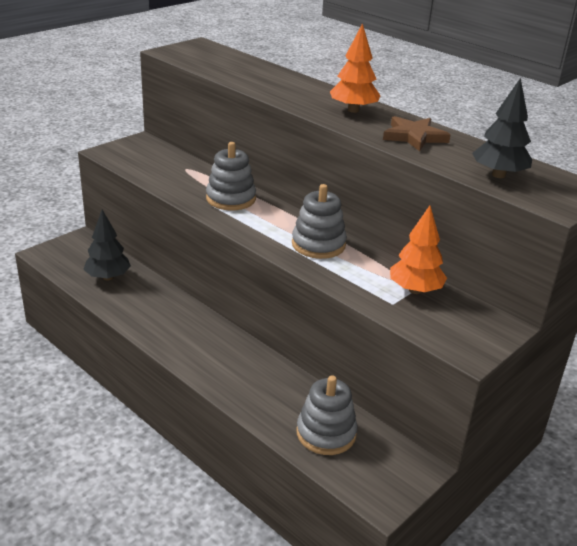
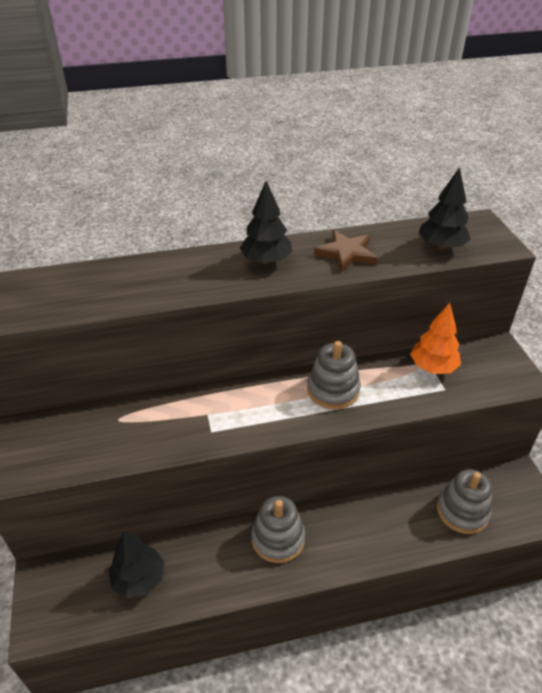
camera: 55 degrees left, 10 degrees up
grey stacking toy [206,142,256,210] -> grey stacking toy moved to [251,496,305,563]
orange tree [330,23,380,113] -> black tree [240,181,292,264]

